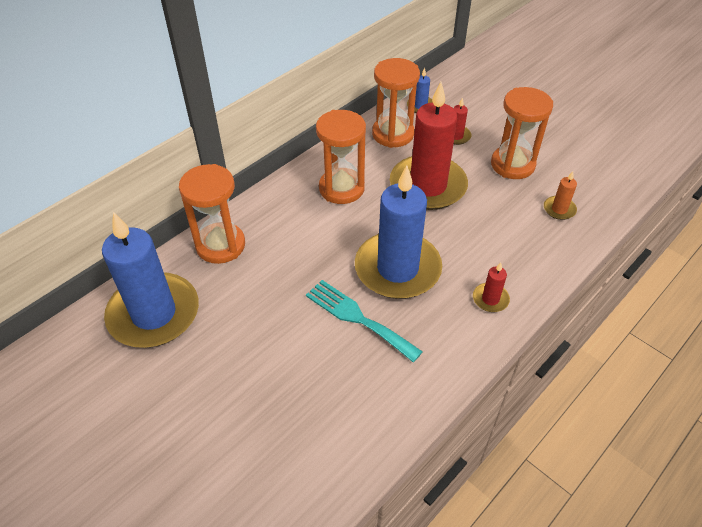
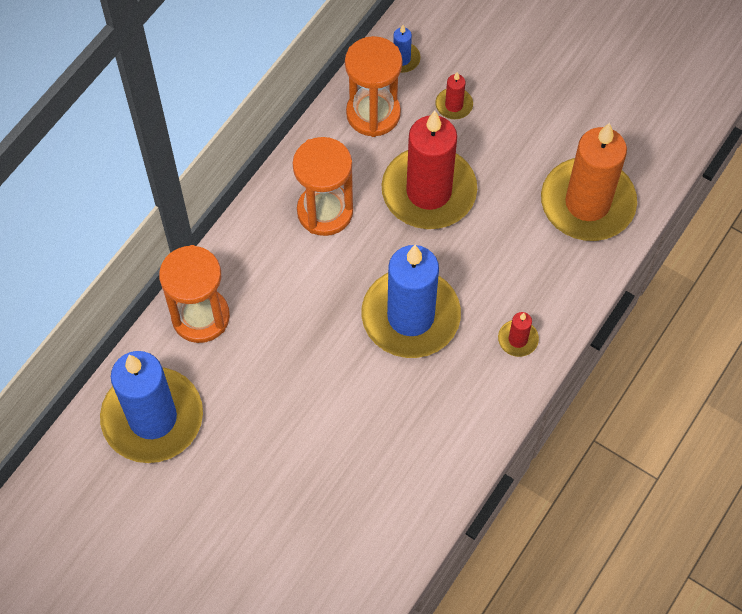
camera: 10 degrees left, 15 degrees up
turquoise fork [306,280,423,362] -> none
orange hourglass [491,87,553,179] -> none
orange candle [544,171,577,220] -> orange candle [541,123,637,241], size x2.45

